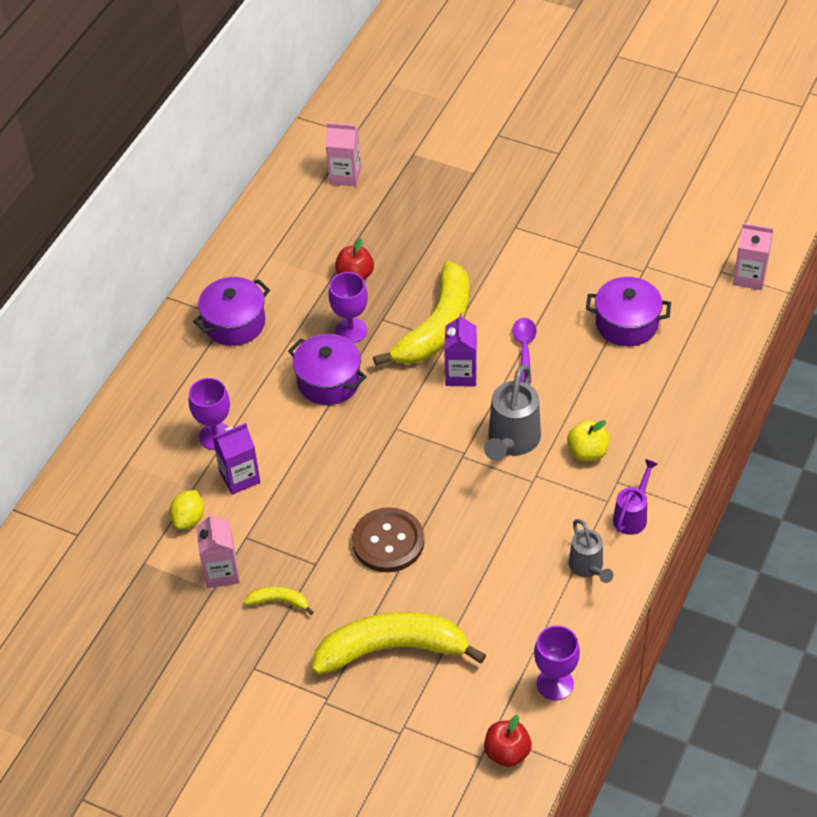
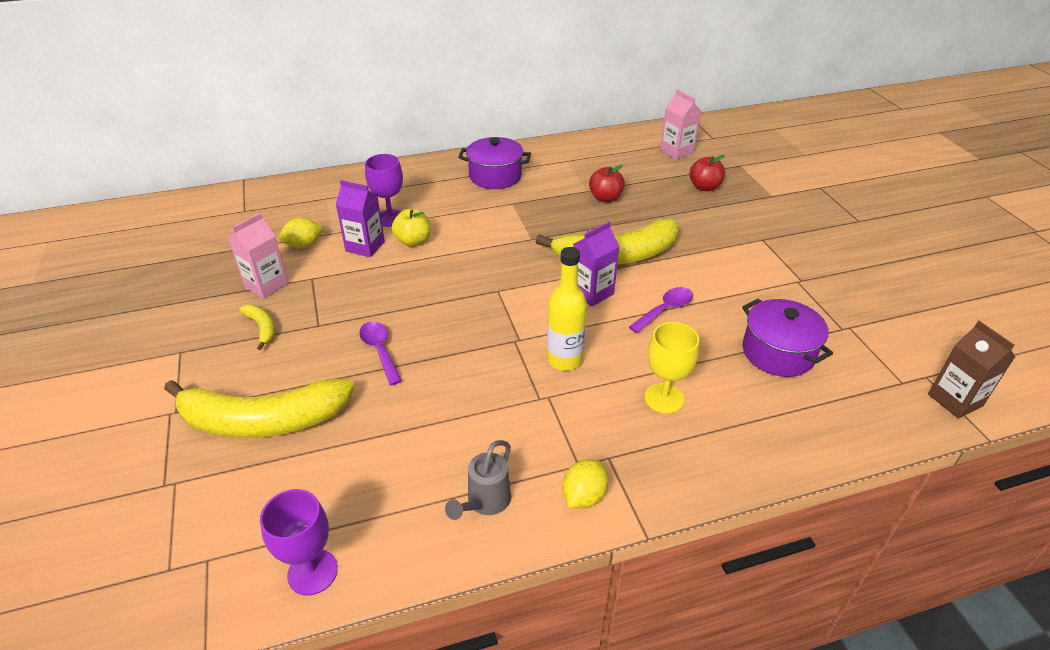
camera: 45 degrees right, 10 degrees down
purple pot [288,334,367,405] -> none
yellow banana [312,612,486,675] -> yellow banana turned 135 degrees clockwise [164,379,355,438]
purple goblet [329,272,368,343] -> none
brown button [352,507,424,572] -> purple spoon [359,321,402,385]
grey watering can [484,364,541,461] -> yellow bottle [547,247,587,371]
red apple [484,715,532,767] -> red apple moved to [689,155,725,191]
yellow apple [567,420,609,461] -> yellow apple moved to [392,209,430,247]
purple watering can [613,459,658,535] -> yellow lemon [562,459,609,508]
pink carton [733,223,773,290] -> brown carton [928,321,1015,419]
none -> yellow goblet [644,322,699,414]

